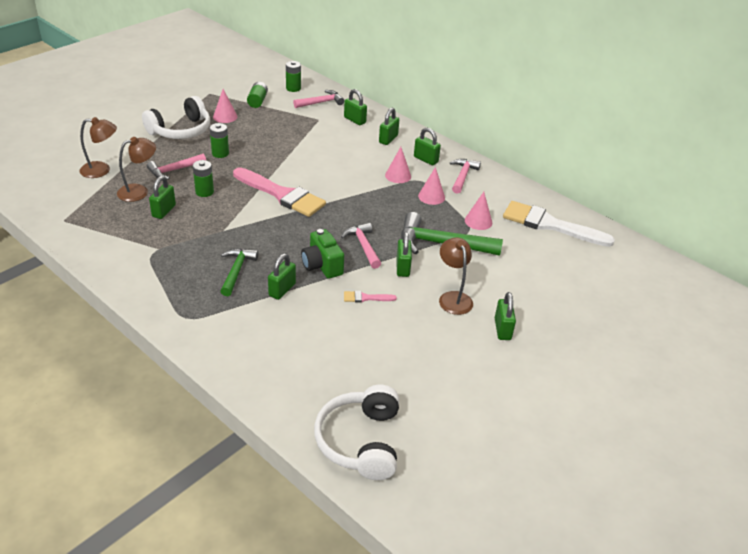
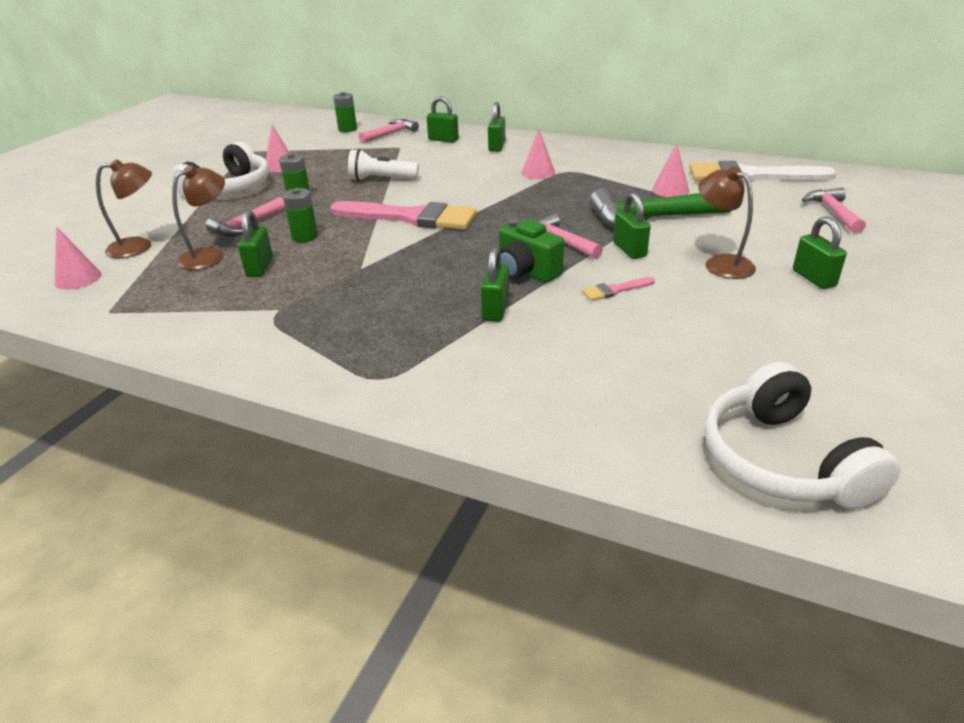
camera: 15 degrees left, 5 degrees down
green hammer [220,248,258,296] -> none
green battery [247,82,268,108] -> none
green padlock [414,128,441,165] -> none
pink cone [418,167,445,205] -> pink cone moved to [55,227,102,290]
pink hammer [450,159,481,194] -> pink hammer moved to [802,188,866,234]
none -> white flashlight [348,149,419,181]

